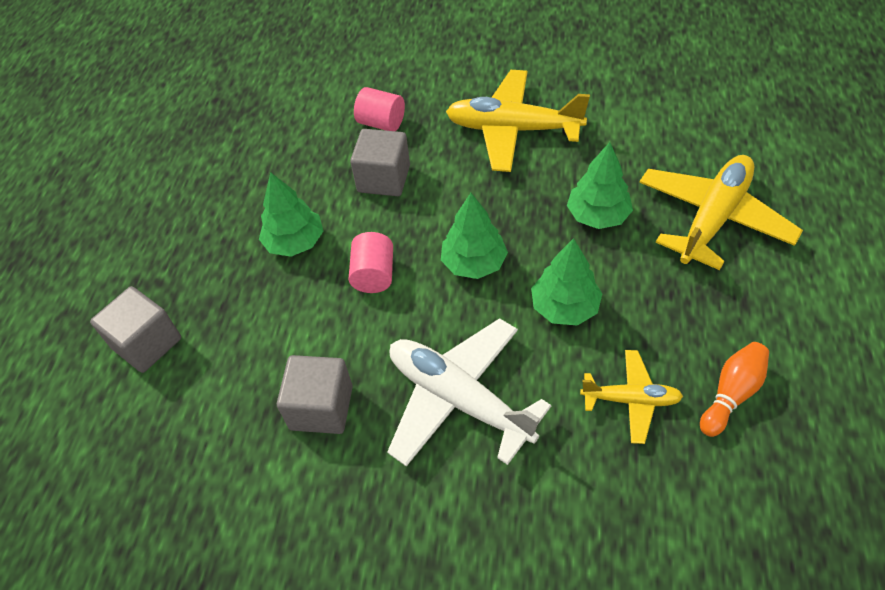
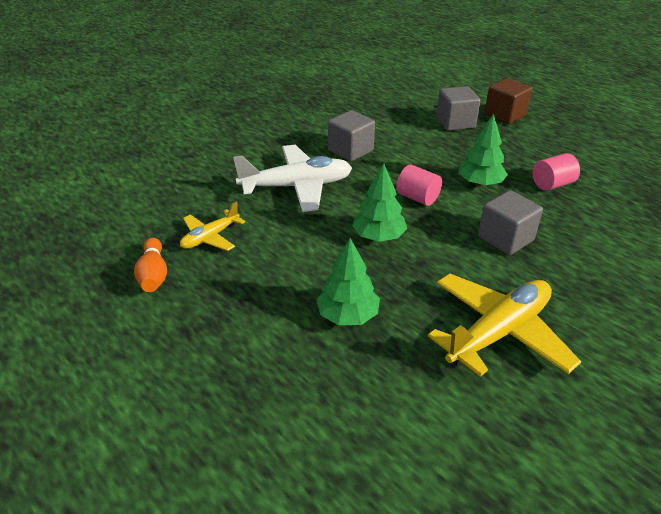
camera: 125 degrees right, 15 degrees down
pink cylinder [354,87,405,131] -> pink cylinder moved to [533,153,580,191]
green tree [531,238,602,326] -> none
yellow plane [639,155,803,270] -> none
none -> brown cube [484,78,532,124]

